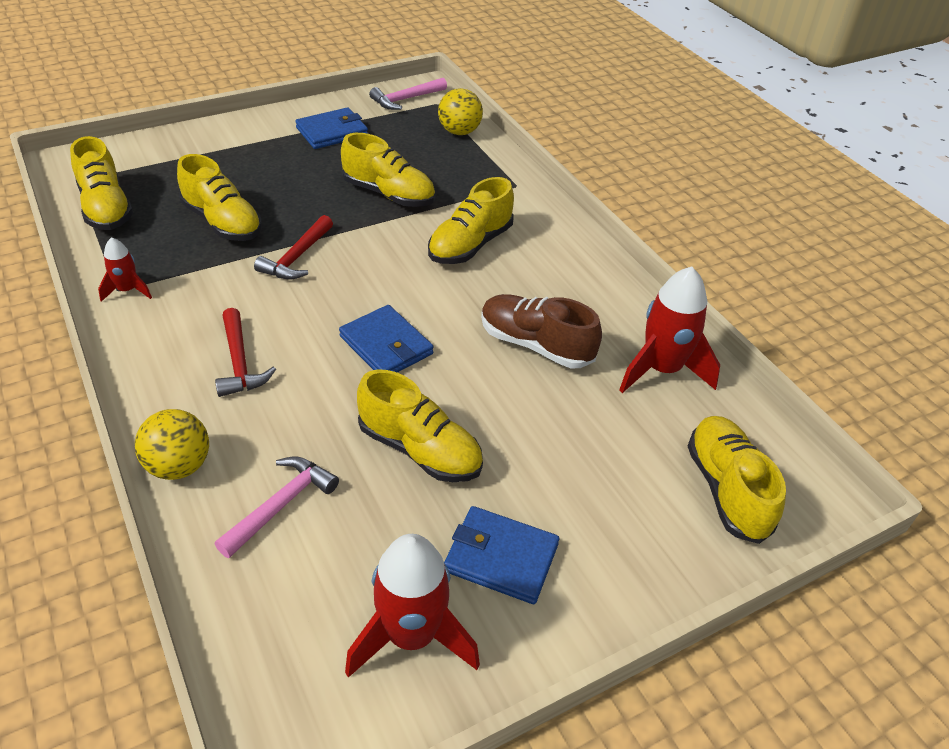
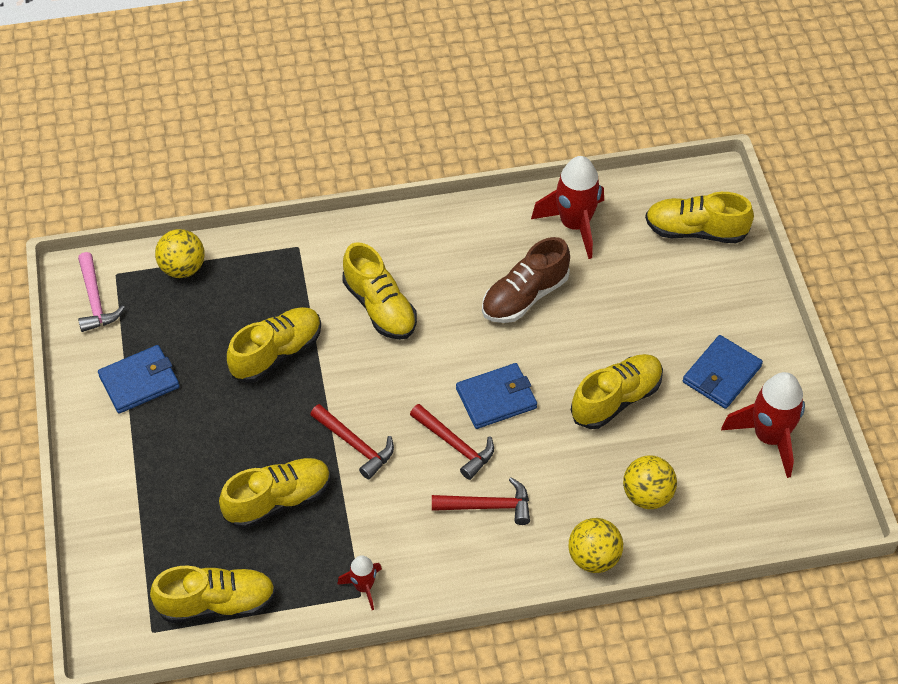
camera: 70 degrees left, 10 degrees up
pink hammer [215,456,339,558] -> yellow ball [623,456,677,509]
blue wallet [295,107,368,149] -> blue wallet turned 75 degrees clockwise [98,345,180,413]
none -> red hammer [410,404,494,480]

